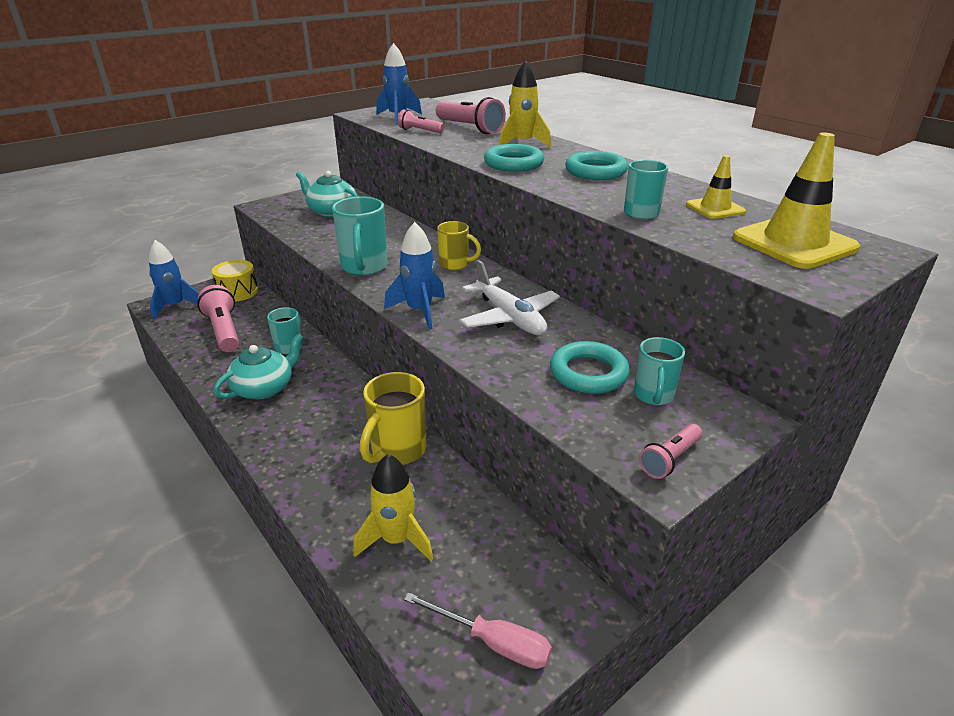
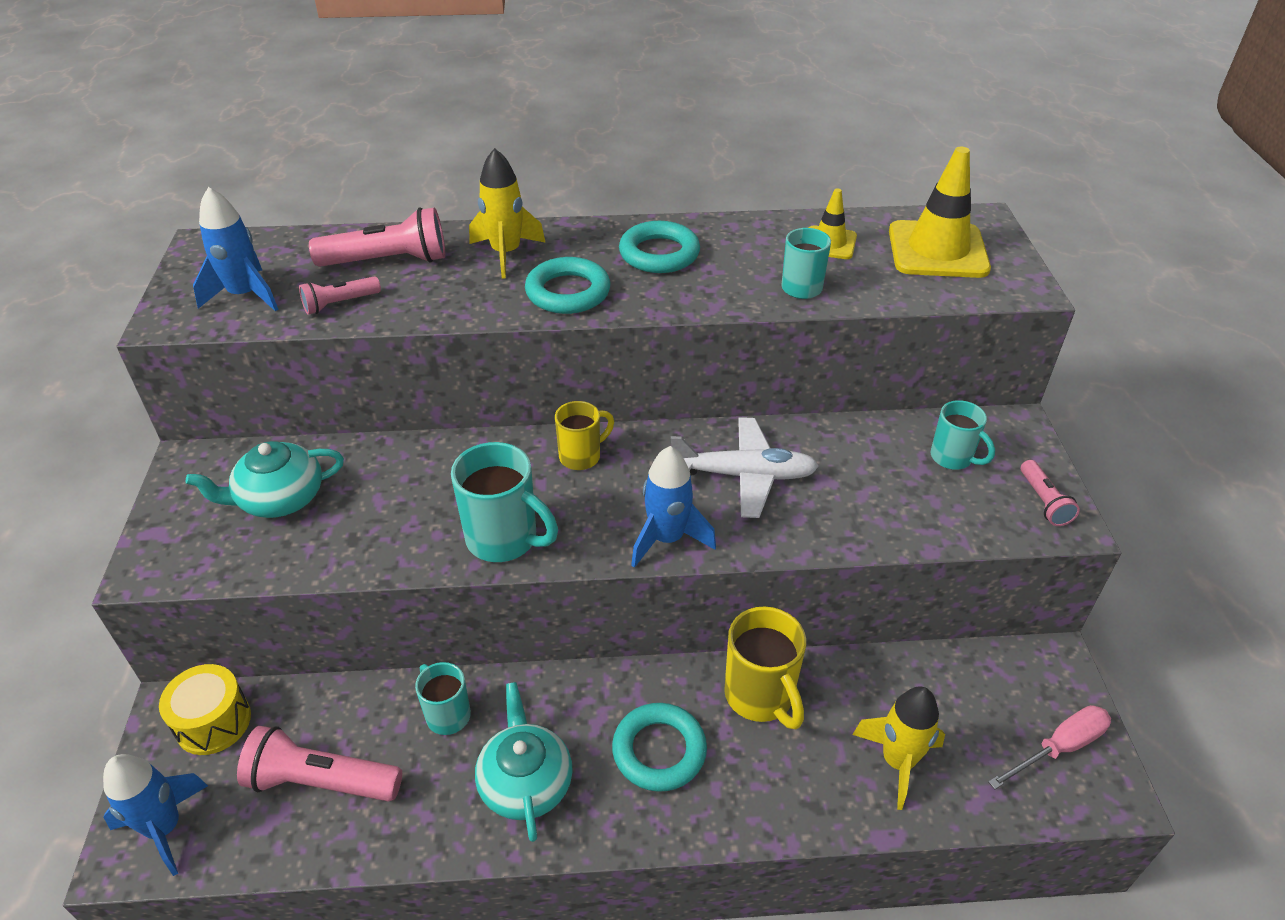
camera: 55 degrees left, 10 degrees up
turquoise ring [550,341,630,394] -> turquoise ring moved to [612,703,707,792]

